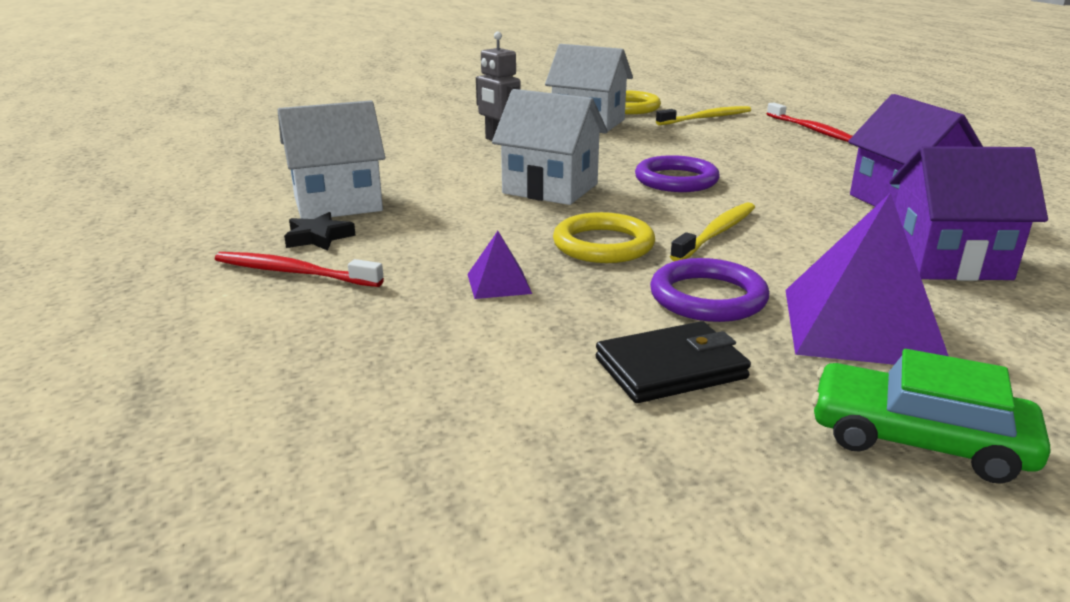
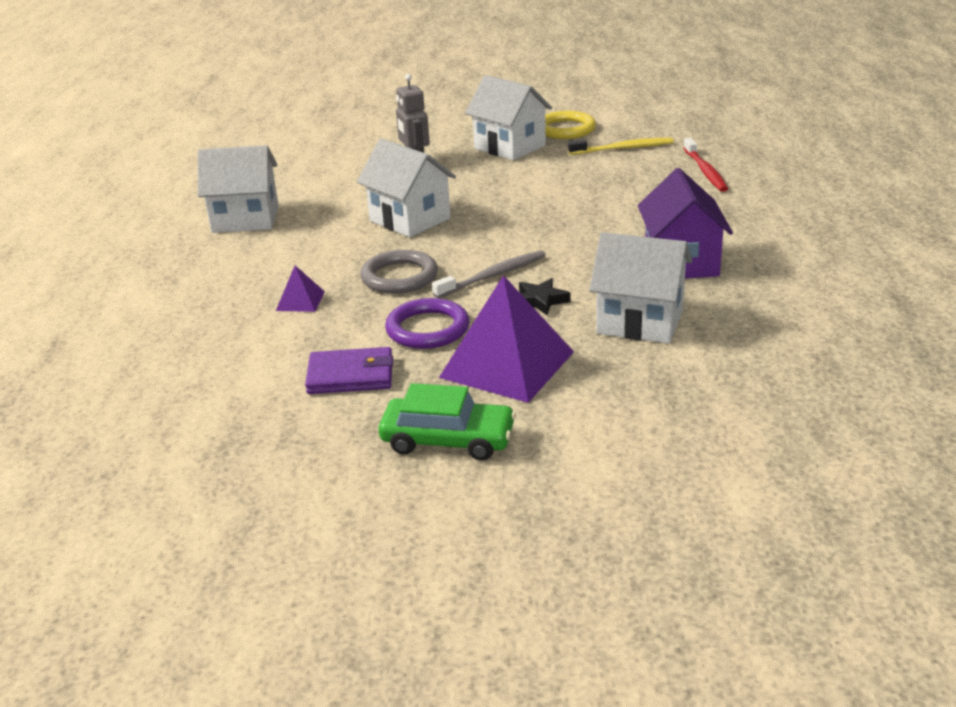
camera: 20 degrees right, 5 degrees up
red toothbrush [215,252,384,287] -> none
black star [284,212,356,251] -> black star moved to [519,278,571,315]
yellow ring [553,212,655,263] -> grey ring [360,250,438,294]
black wallet [596,321,751,403] -> purple wallet [305,347,393,394]
purple ring [635,155,720,192] -> none
yellow toothbrush [670,202,755,261] -> grey toothbrush [432,250,546,298]
green car [812,349,1051,484] -> green car turned 150 degrees clockwise [379,383,516,461]
purple house [890,146,1048,281] -> white house [589,232,692,343]

